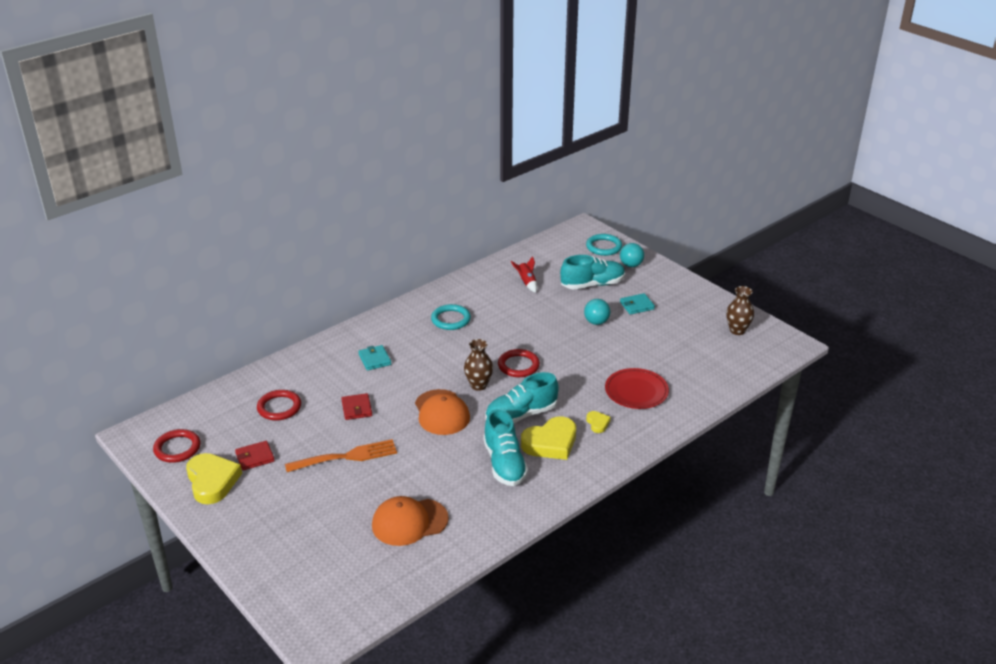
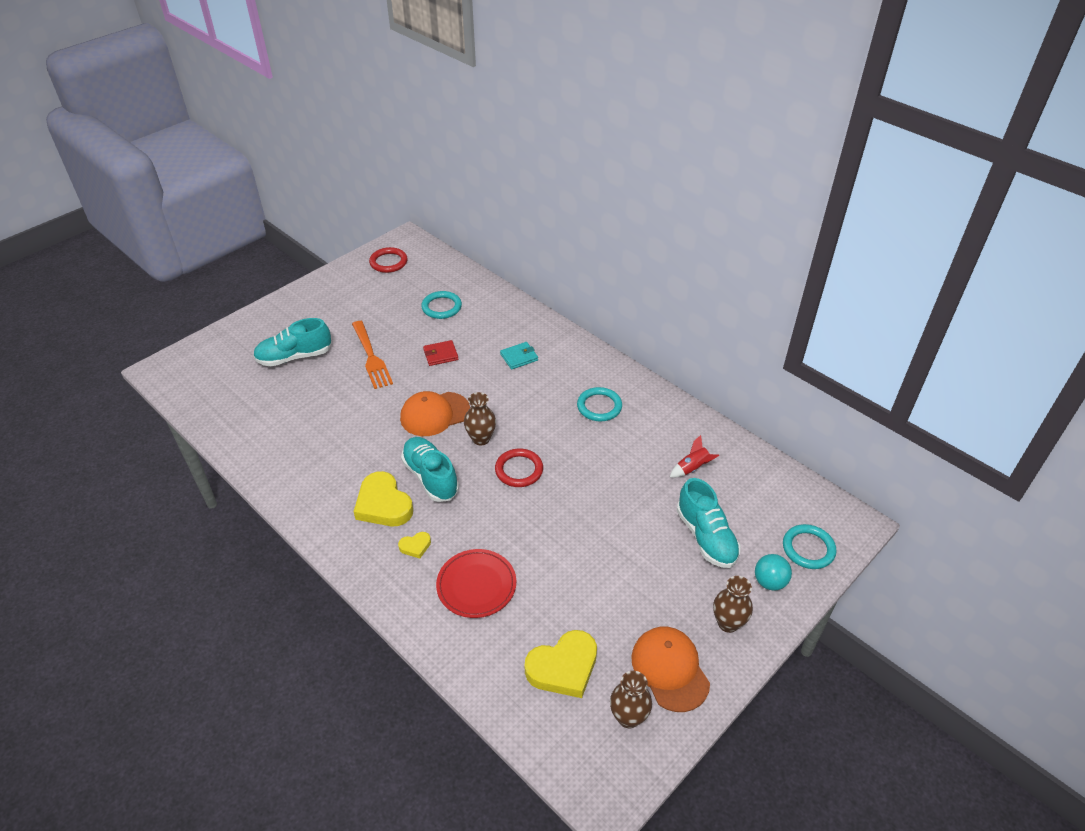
camera: 85 degrees right, 10 degrees up
yellow heart [186,453,242,504] -> yellow heart moved to [525,630,597,698]
red wallet [235,441,275,470] -> none
red ring [257,390,301,420] -> turquoise ring [421,291,462,319]
orange cap [372,496,449,546] -> orange cap moved to [631,627,710,712]
turquoise shoe [483,409,528,486] -> turquoise shoe moved to [253,318,331,367]
turquoise ball [584,299,610,325] -> none
turquoise wallet [620,293,655,315] -> none
none -> brown vase [713,576,753,633]

